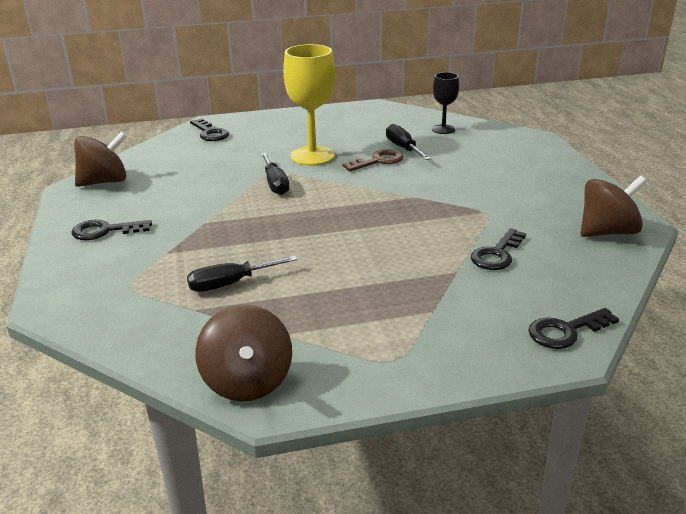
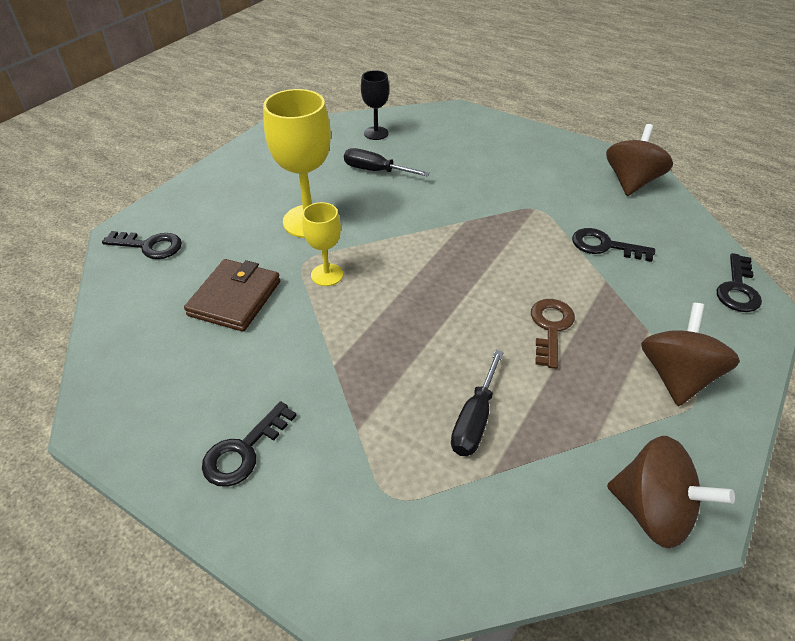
camera: 45 degrees left, 15 degrees up
brown spinning top [74,131,127,187] -> brown spinning top moved to [641,303,740,406]
black screwdriver [261,153,289,195] -> yellow goblet [302,202,343,286]
brown key [342,149,404,172] -> brown key moved to [531,299,575,369]
black key [471,228,526,270] -> black key turned 120 degrees clockwise [572,228,655,262]
none -> brown wallet [184,259,280,332]

